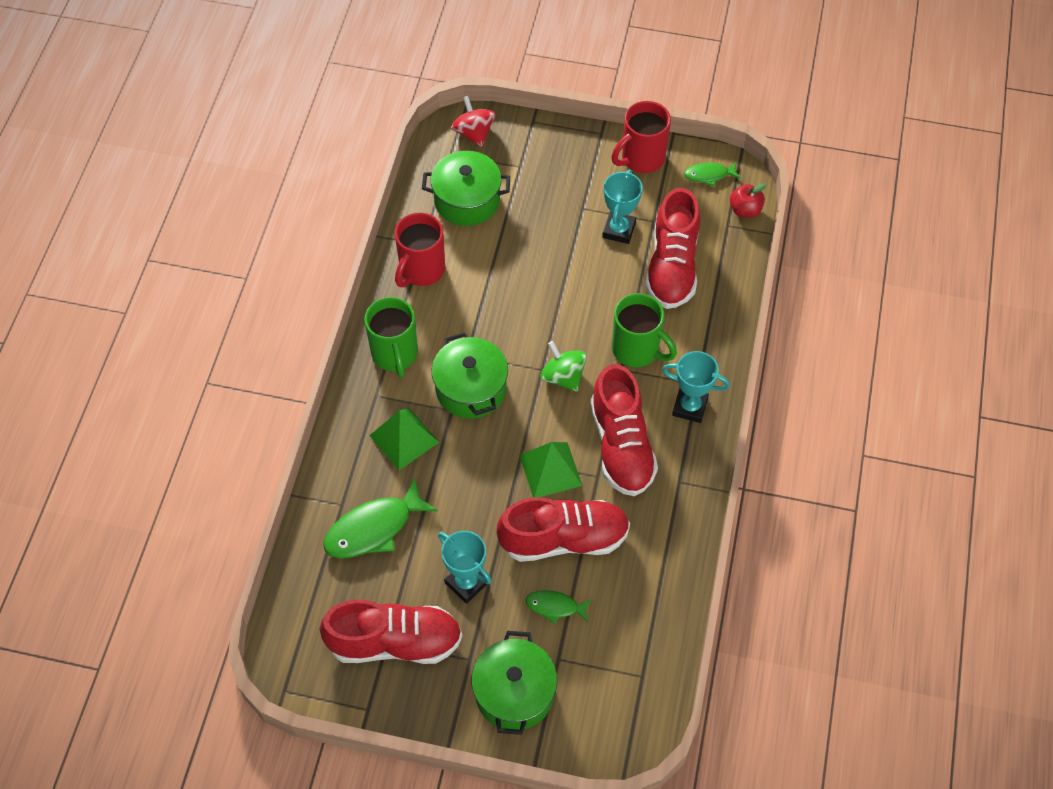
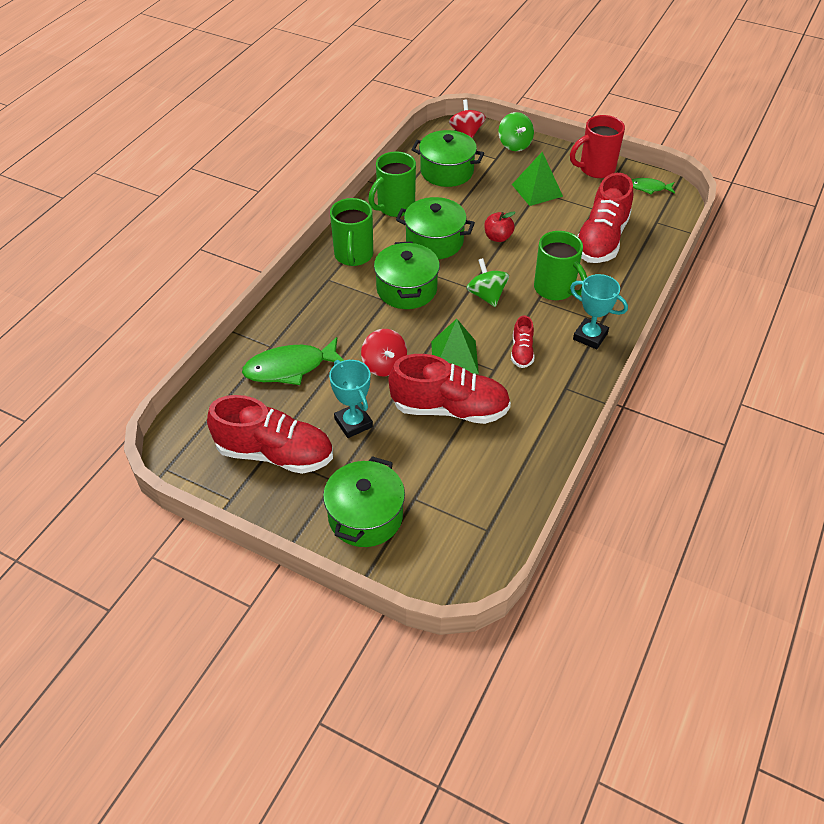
camera: 15 degrees right, 10 degrees down
green pyramid [369,408,439,470] -> green pyramid moved to [512,152,563,206]
red mug [395,213,445,287] -> green mug [368,152,416,217]
green fish [525,590,592,624] -> none
red shoe [590,364,658,496] -> red shoe [511,315,534,368], size x0.48
turquoise trophy [602,169,643,244] -> none
red apple [730,184,766,218] -> red apple moved to [484,211,516,242]
none -> red spinning top [361,329,407,376]
none -> green pot [396,197,475,259]
none -> green spinning top [499,112,534,151]

